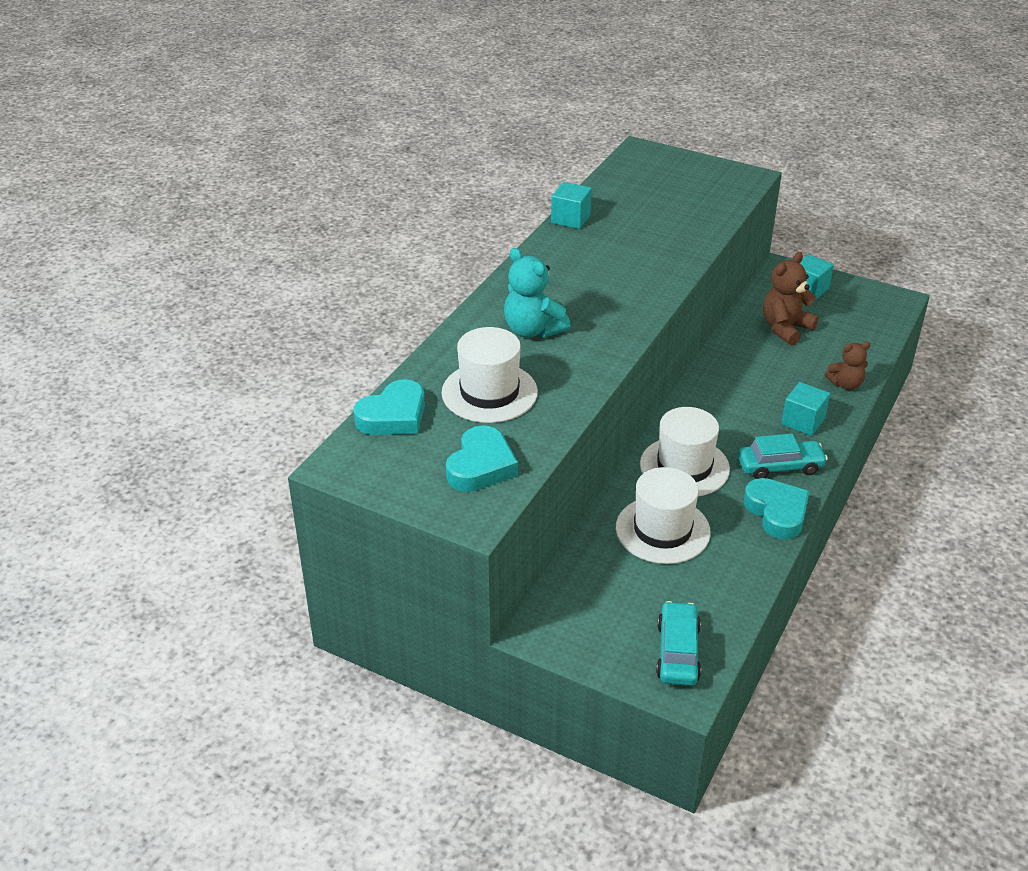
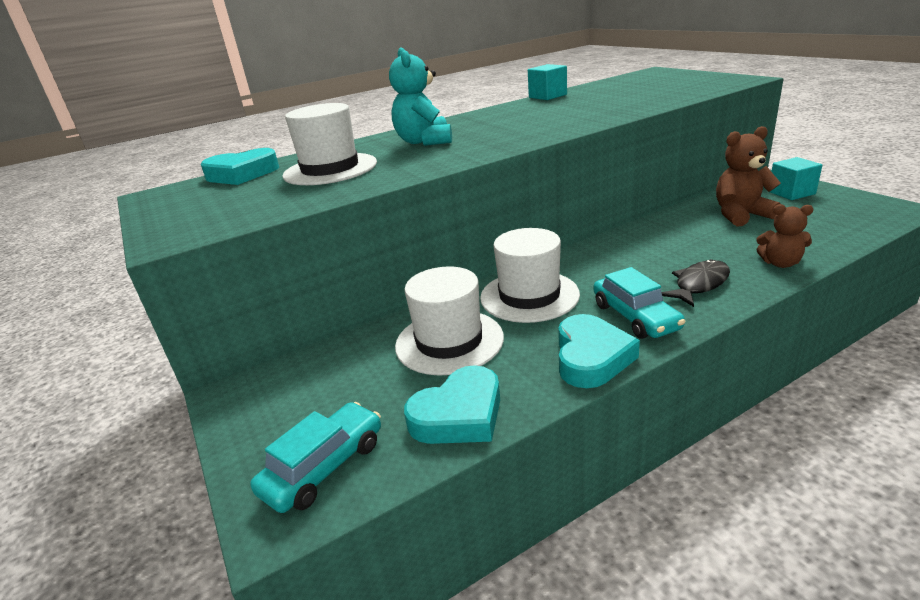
camera: 35 degrees right, 10 degrees down
turquoise heart [446,425,518,492] -> turquoise heart moved to [404,365,500,444]
turquoise car [738,434,828,479] -> turquoise car turned 45 degrees clockwise [593,267,685,339]
turquoise cube [781,382,830,436] -> black fish [662,259,730,307]

